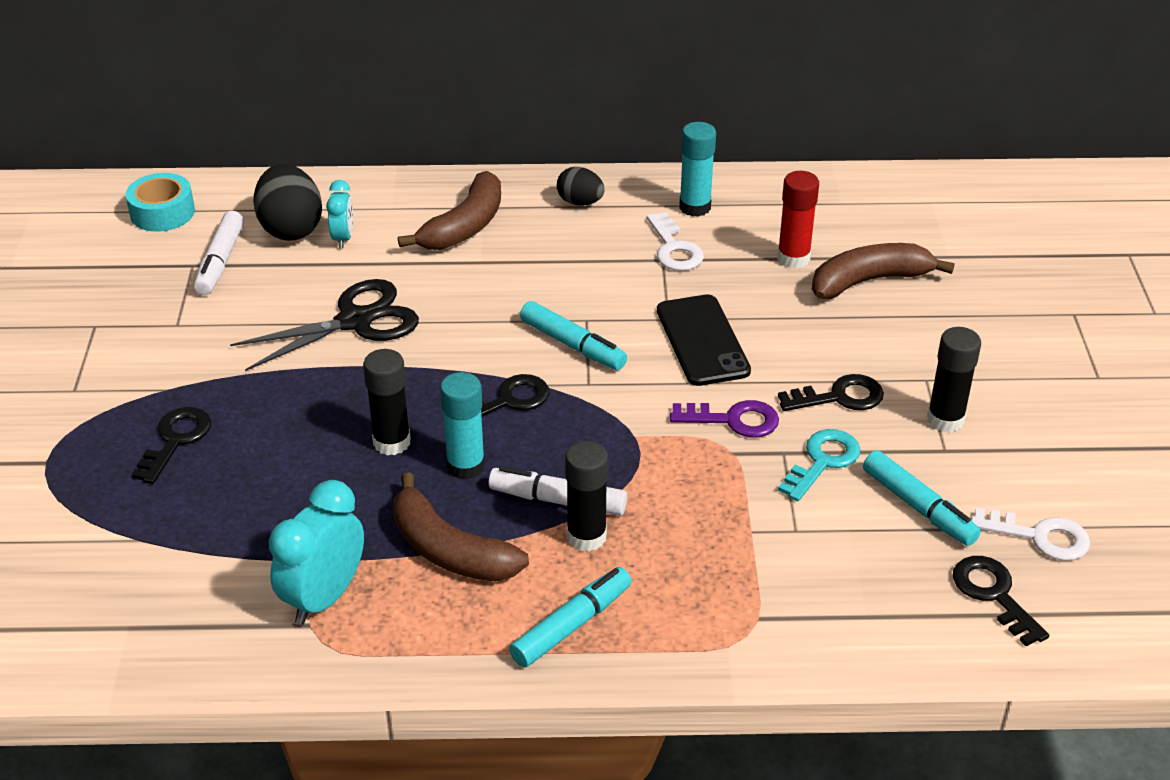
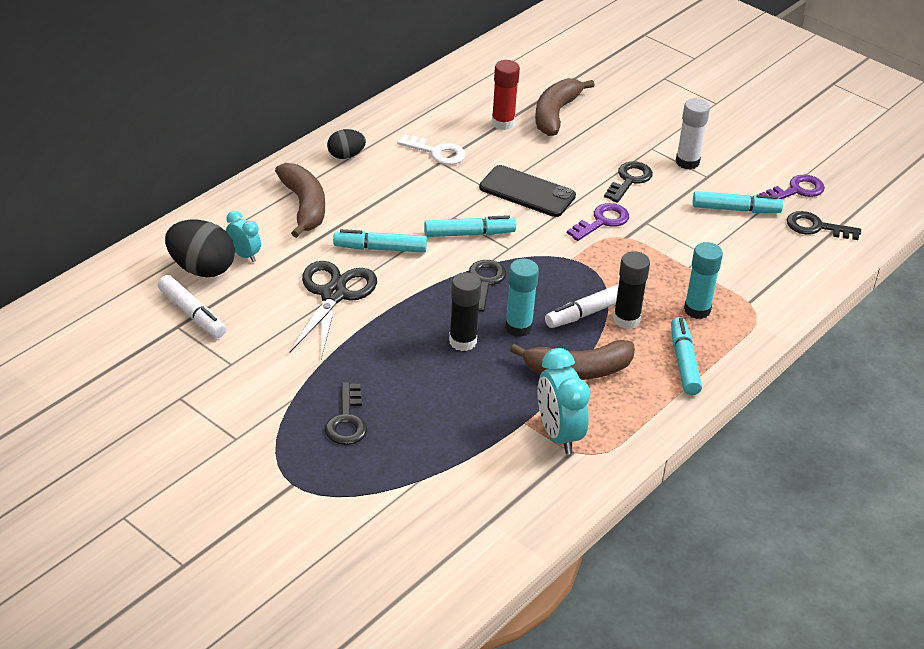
camera: 50 degrees left, 0 degrees up
turquoise tape [126,173,195,232] -> none
black key [131,407,211,484] -> black key turned 150 degrees counterclockwise [325,382,367,445]
turquoise glue stick [679,122,716,217] -> turquoise glue stick moved to [684,242,723,319]
turquoise key [778,429,861,501] -> none
black glue stick [927,327,981,432] -> white glue stick [676,98,710,170]
white key [971,507,1090,561] -> purple key [759,174,825,199]
none -> turquoise marker [333,229,427,253]

